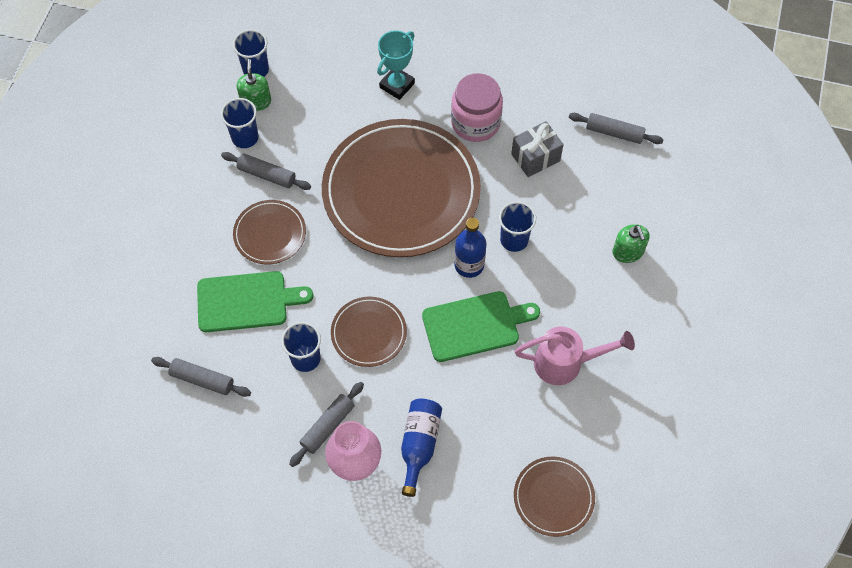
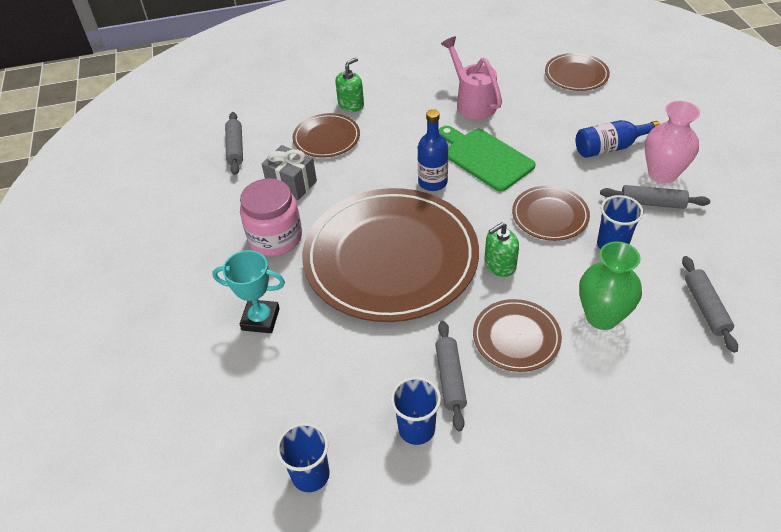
camera: 115 degrees left, 15 degrees down
green cutting board [197,271,313,332] -> green vase [579,241,642,330]
green soap dispenser [236,59,271,111] -> green soap dispenser moved to [484,222,519,277]
blue cup [499,201,536,252] -> none
none -> brown plate [293,113,360,158]

